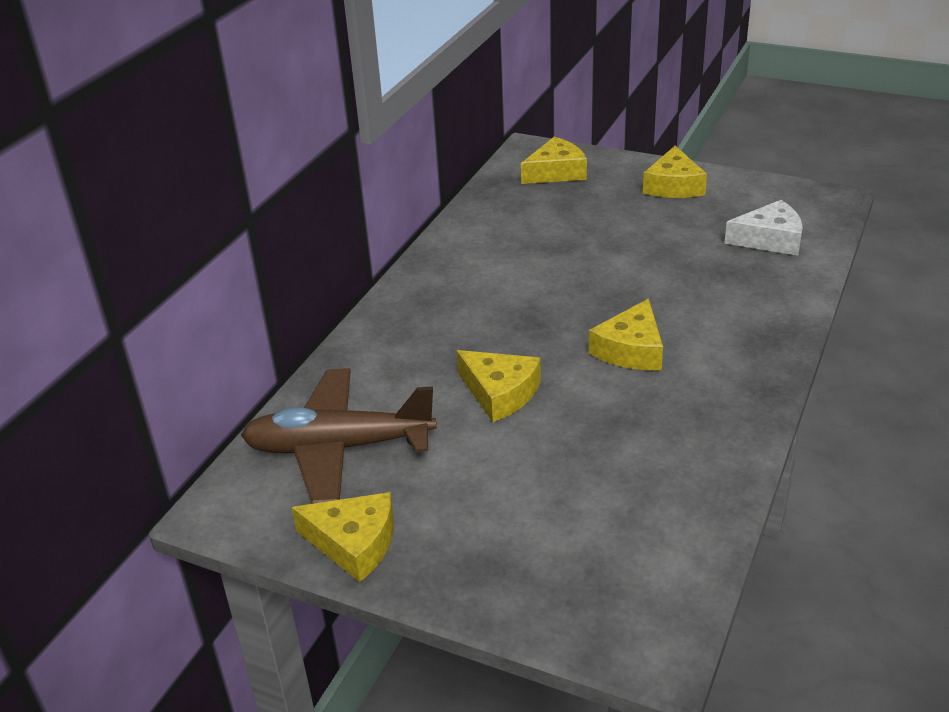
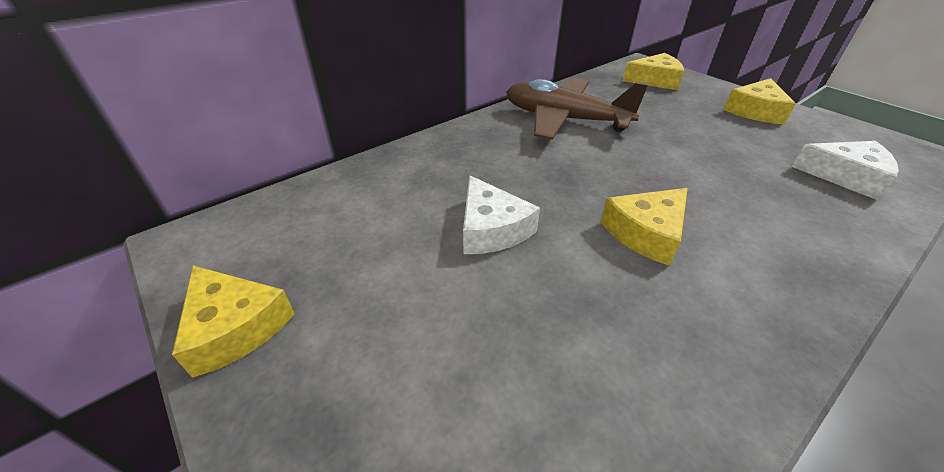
camera: 25 degrees right, 5 degrees up
brown plane [241,368,437,504] -> brown plane moved to [506,78,648,140]
yellow cheese [457,350,541,422] -> white cheese [463,175,540,254]

